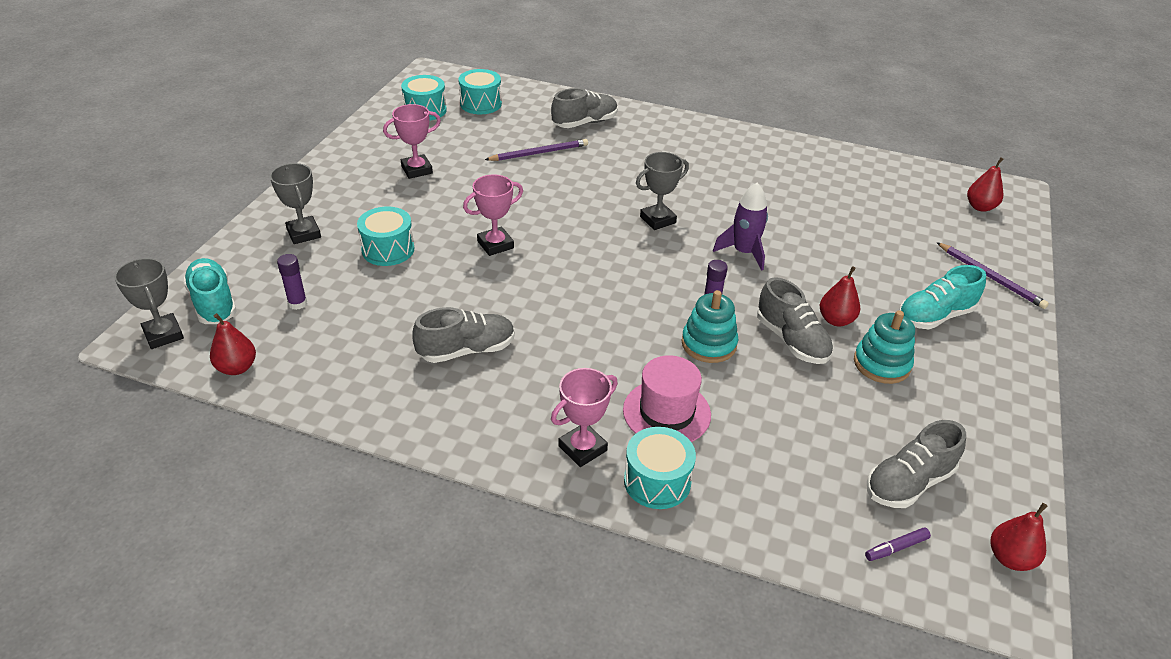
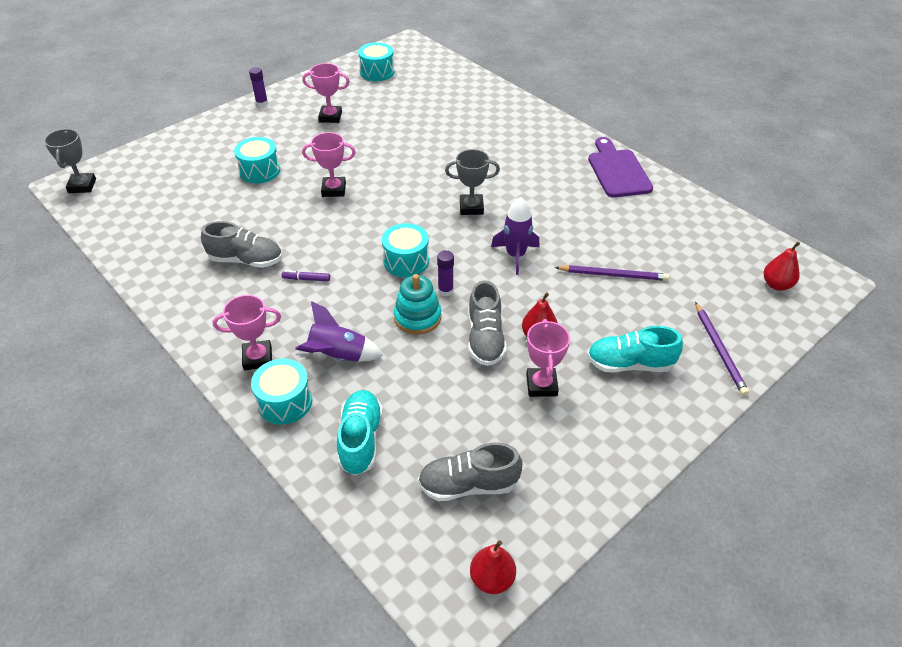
camera: 30 degrees right, 5 degrees up
turquoise shoe [183,258,237,324] -> turquoise shoe moved to [337,390,383,476]
red pear [210,313,256,375] -> none
grey trophy [270,163,321,244] -> none
purple glue stick [277,254,307,310] -> purple glue stick moved to [249,67,268,107]
turquoise drum [458,69,502,114] -> turquoise drum moved to [382,223,429,277]
purple pencil [485,139,588,161] -> purple pencil moved to [555,265,669,281]
grey shoe [551,88,618,128] -> none
pink hat [623,355,711,442] -> purple rocket [295,301,383,362]
turquoise stacking toy [854,310,915,384] -> pink trophy [526,319,570,397]
purple marker [865,528,931,561] -> purple marker moved to [282,271,330,281]
none -> purple cutting board [588,137,653,197]

